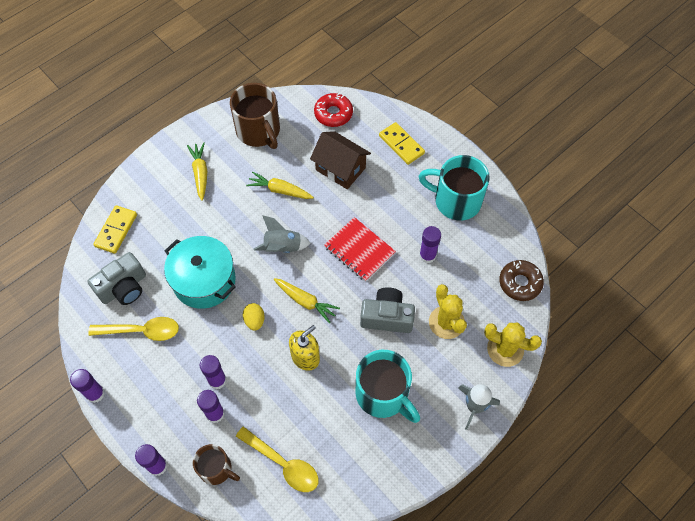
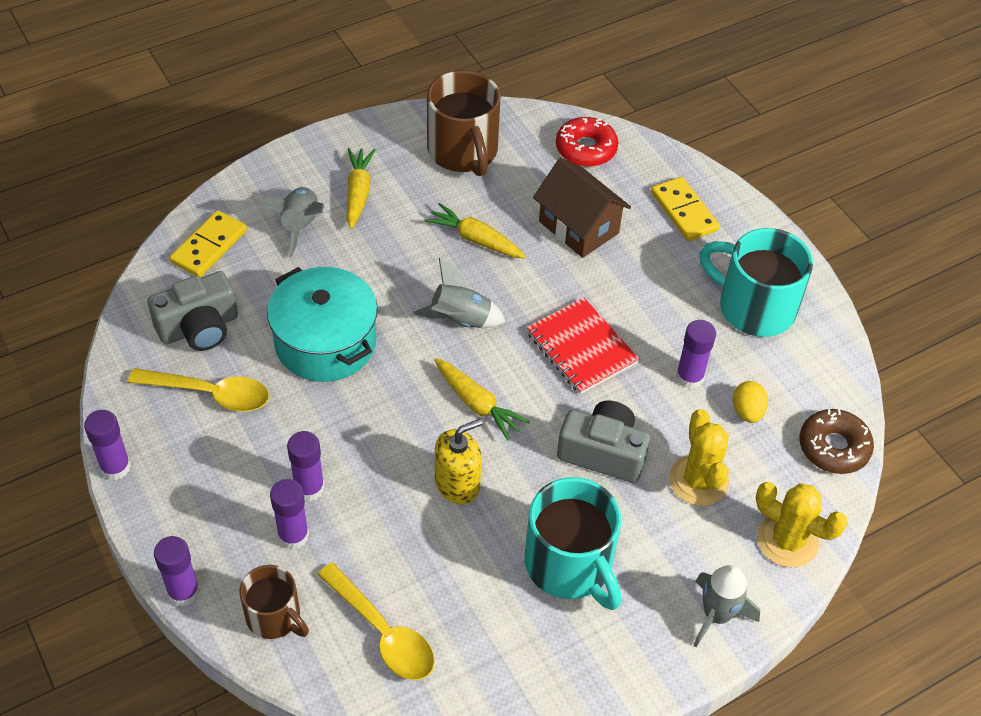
camera: 10 degrees right, 10 degrees down
yellow egg [243,303,265,331] -> yellow egg moved to [733,381,768,423]
none -> grey rocket [260,187,324,257]

